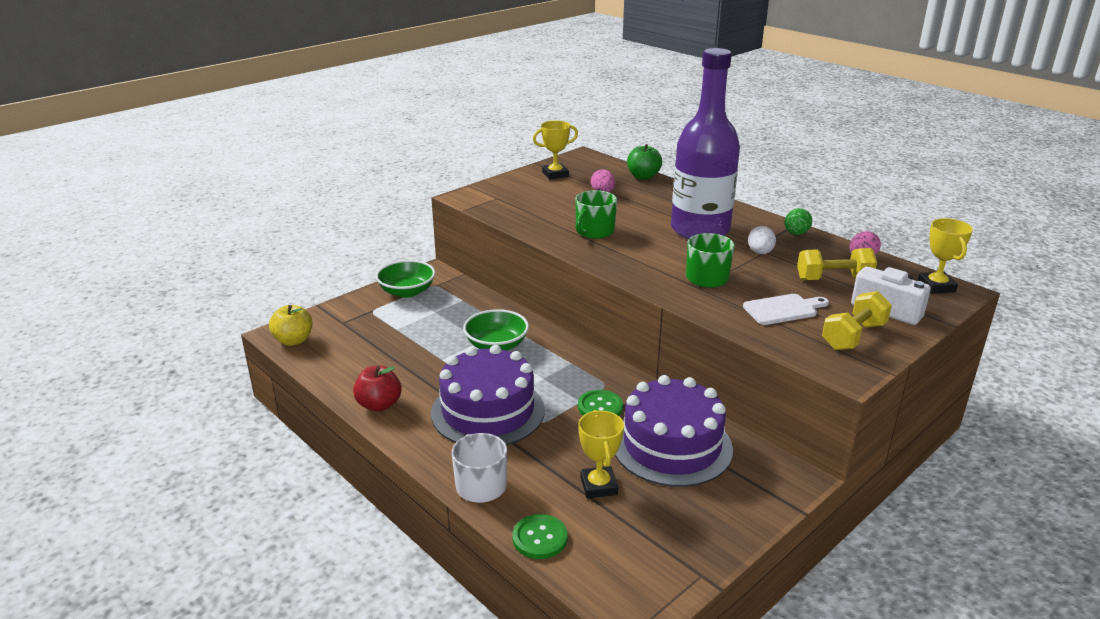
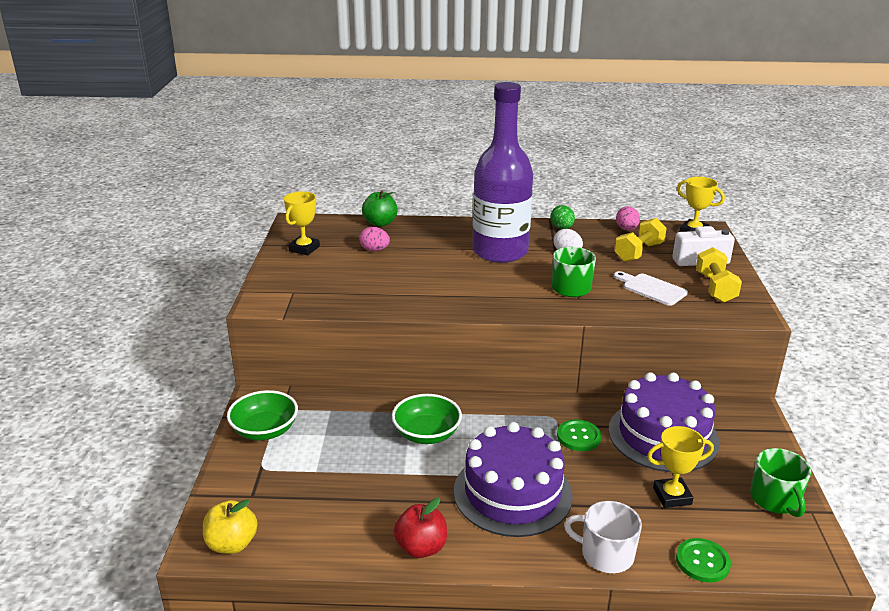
camera: 45 degrees left, 0 degrees up
green mug [575,190,617,239] -> green mug moved to [750,448,811,517]
yellow trophy [578,410,624,498] -> yellow trophy turned 45 degrees counterclockwise [647,426,714,508]
white cutting board [743,294,829,325] -> white cutting board turned 75 degrees counterclockwise [614,271,688,306]

